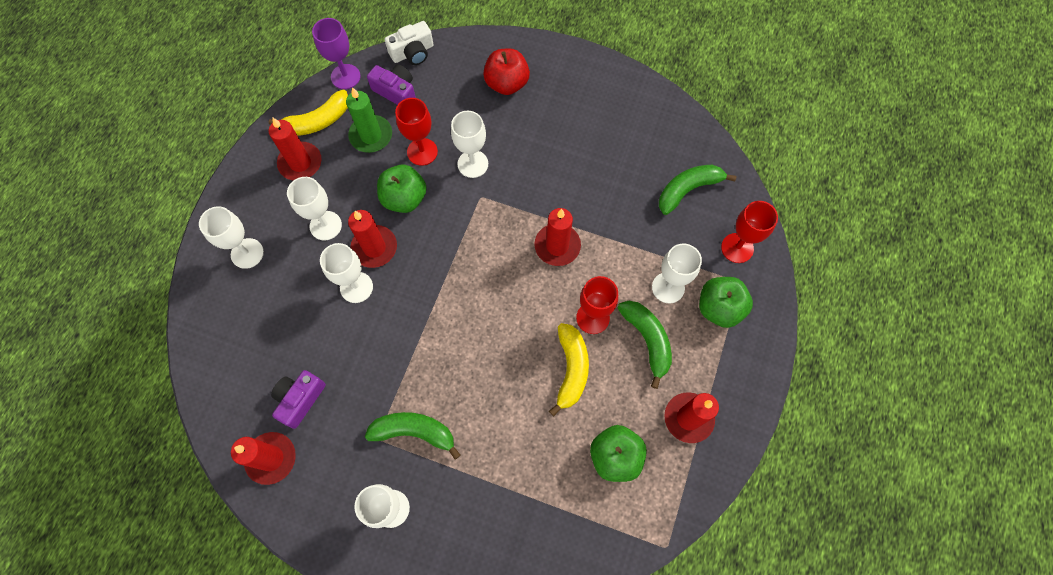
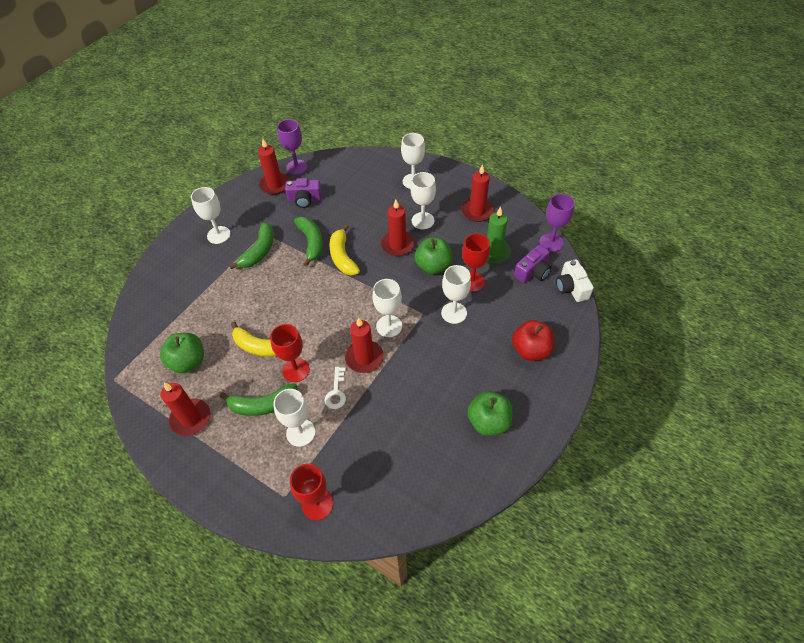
camera: 105 degrees right, 15 degrees down
yellow banana [269,90,348,136] -> yellow banana moved to [329,224,360,276]
purple camera [271,370,326,429] -> purple camera turned 135 degrees clockwise [285,178,322,208]
white goblet [320,243,373,303] -> white goblet moved to [372,279,402,337]
green banana [659,165,737,215] -> green banana moved to [294,217,323,267]
green apple [699,277,753,328] -> green apple moved to [467,391,513,436]
none -> purple goblet [277,119,307,175]
none -> white key [325,367,346,409]

